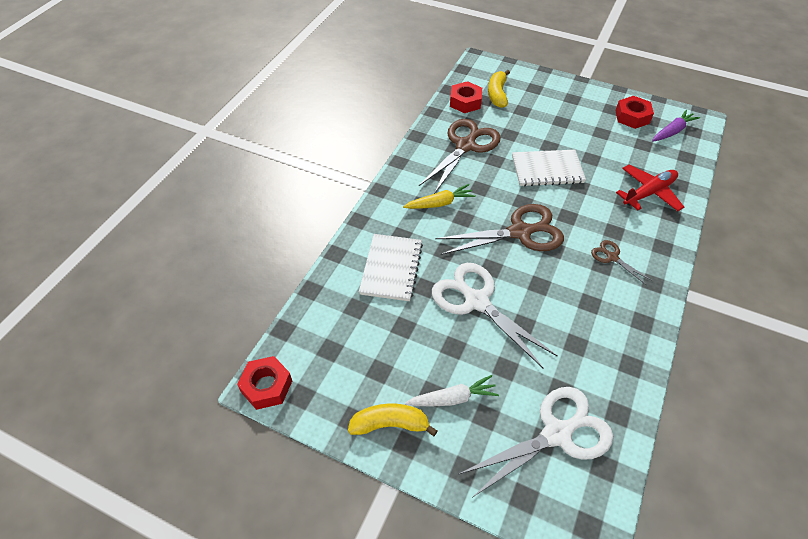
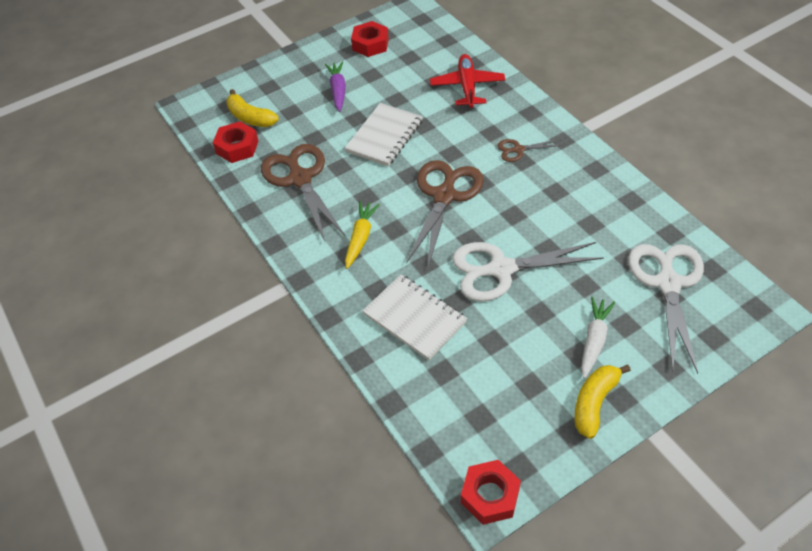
camera: 55 degrees left, 0 degrees up
purple carrot [652,110,700,141] -> purple carrot moved to [325,62,346,112]

